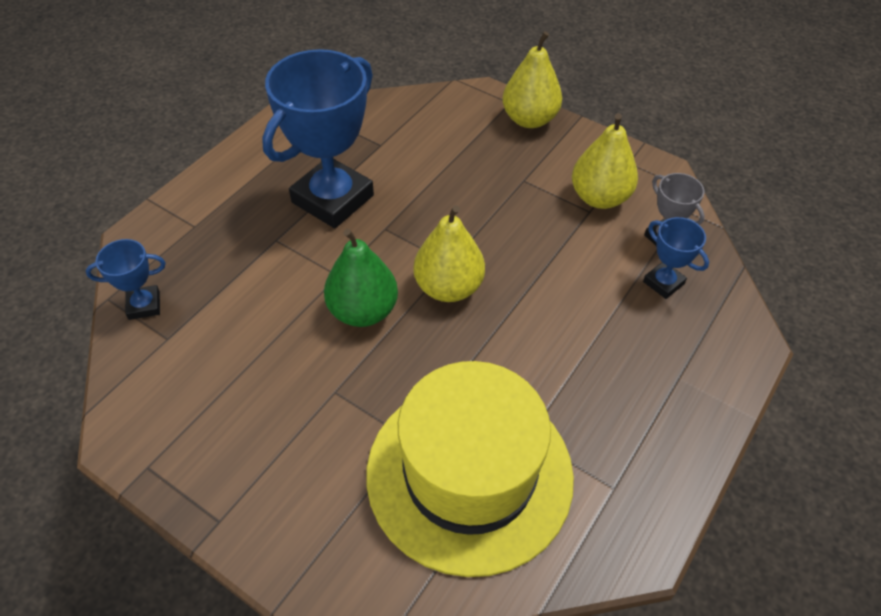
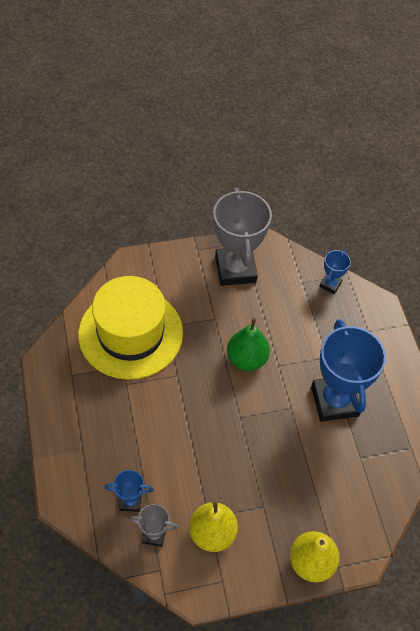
camera: 130 degrees right, 5 degrees up
yellow pear [413,205,485,302] -> none
none -> grey trophy [213,188,272,286]

